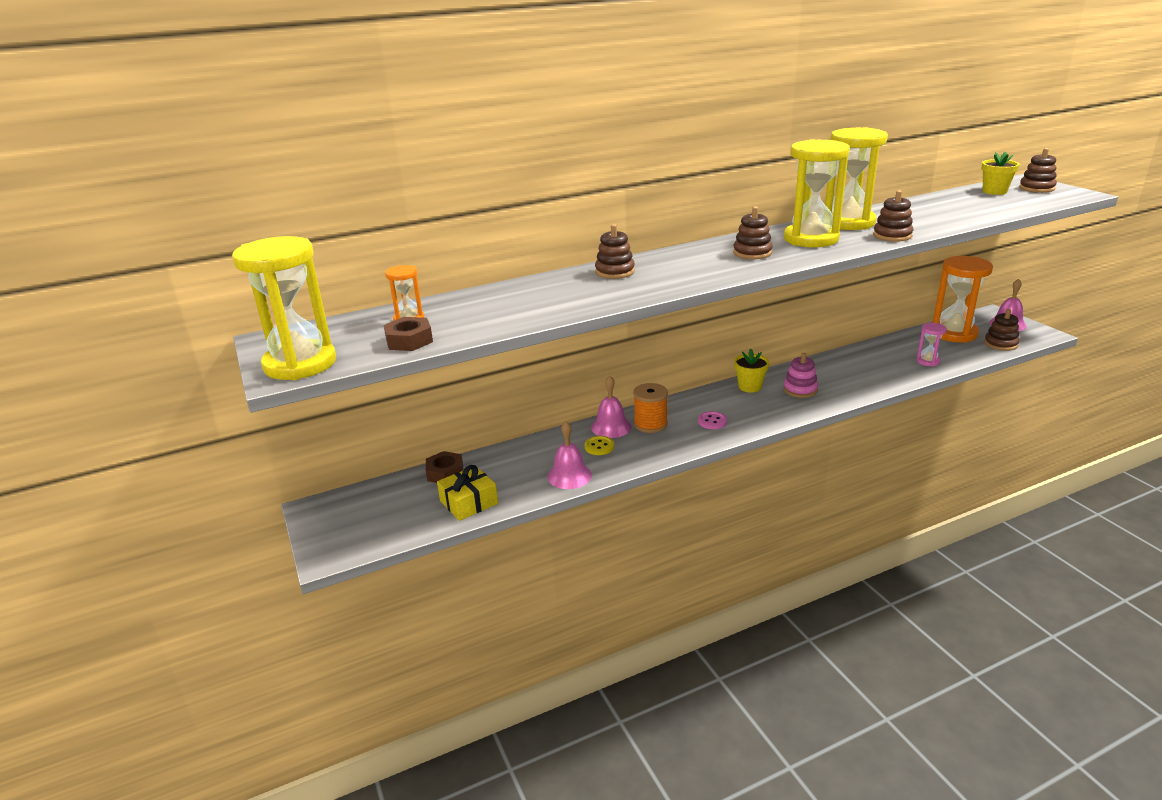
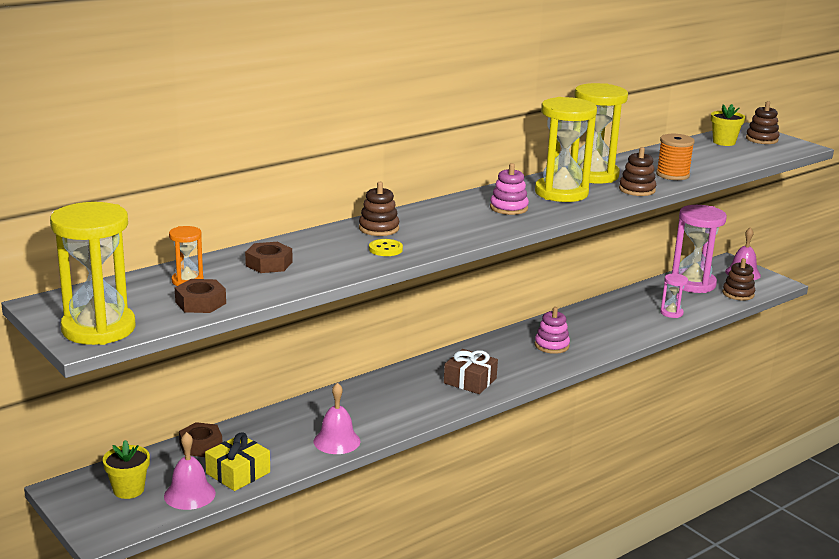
camera: 15 degrees left, 5 degrees down
yellow button [585,436,614,455] -> yellow button moved to [369,239,403,256]
pink bell [591,376,632,438] -> pink bell moved to [164,432,216,510]
orange spool [633,383,668,433] -> orange spool moved to [656,134,695,180]
pink button [698,411,727,429] -> brown gift [444,349,498,394]
brown stacking toy [733,207,773,259] -> pink stacking toy [490,163,529,215]
yellow flower pot [734,349,769,392] -> yellow flower pot moved to [103,440,150,499]
orange hourglass [933,256,993,343] -> pink hourglass [672,205,727,293]
none -> brown nut [245,242,292,273]

